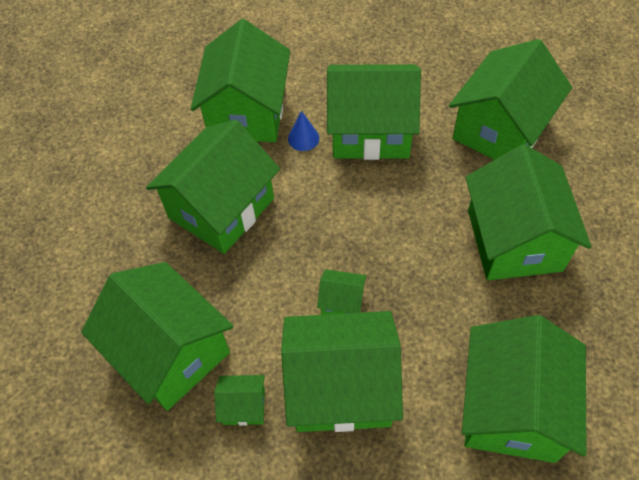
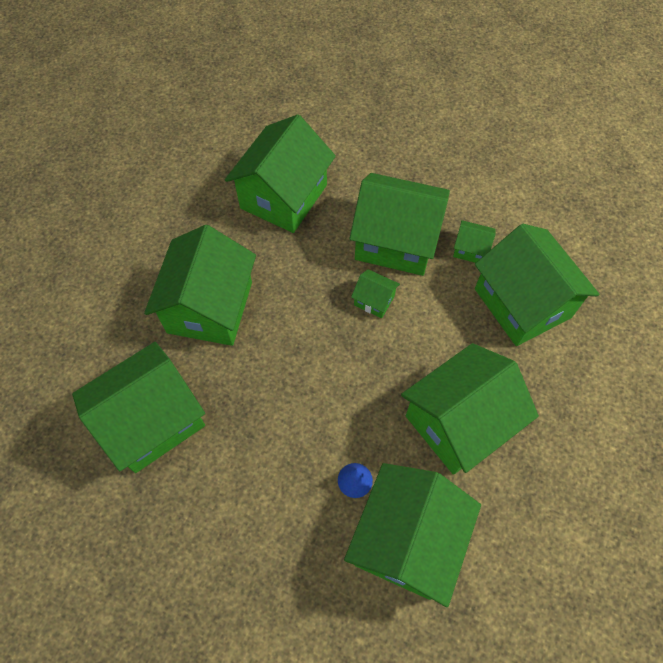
camera: 165 degrees left, 5 degrees up
green house [327,64,421,160] -> none

